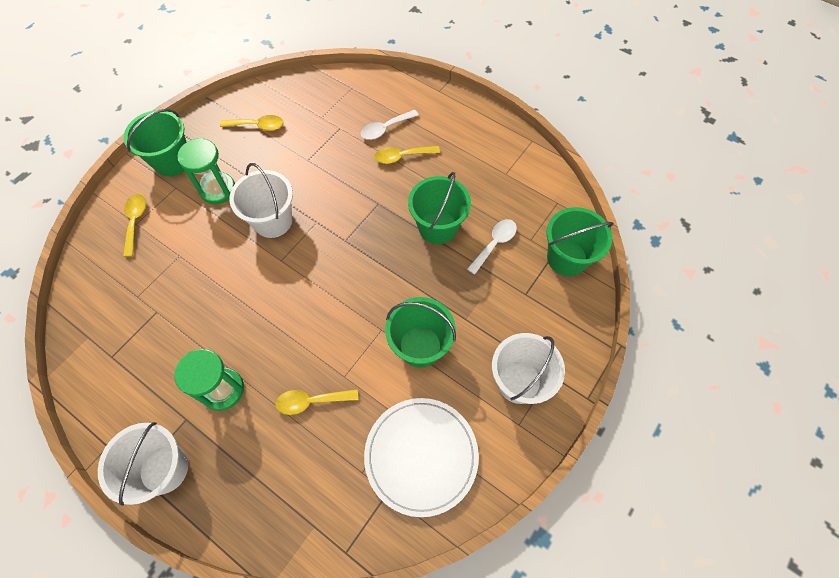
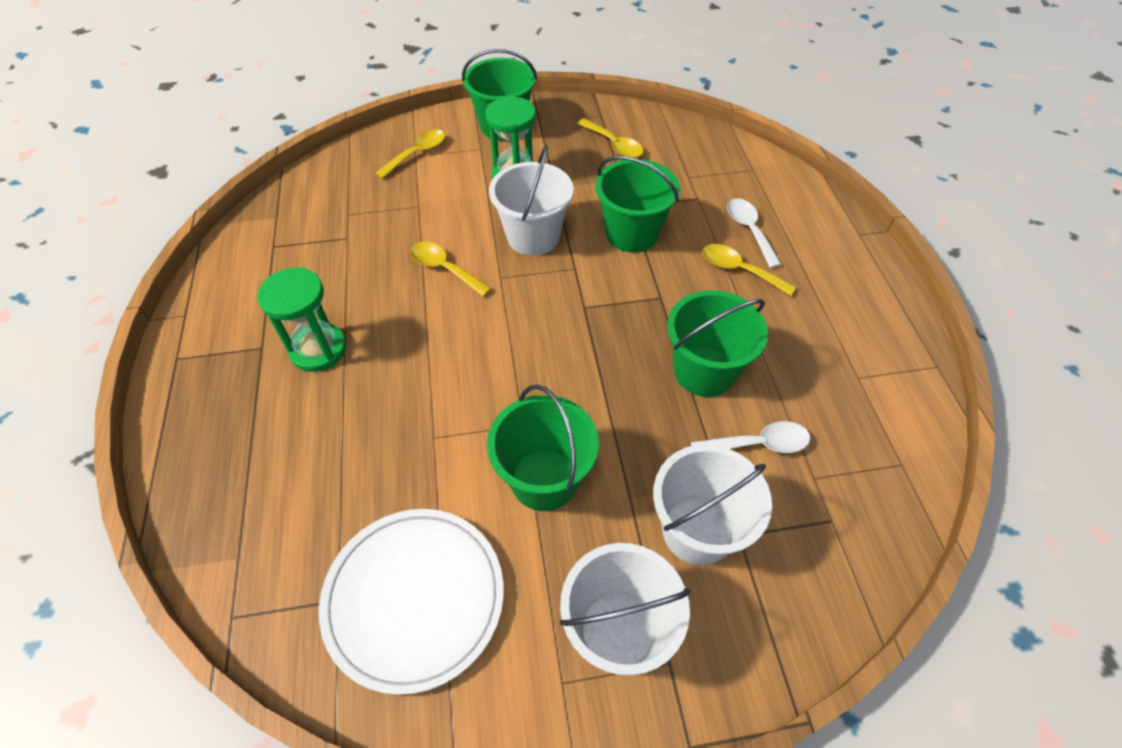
camera: 45 degrees right, 10 degrees down
white bucket [98,422,188,506] -> white bucket moved to [653,444,772,565]
yellow spoon [275,389,359,415] -> yellow spoon moved to [410,242,492,297]
white spoon [361,110,419,140] -> white spoon turned 60 degrees clockwise [727,198,782,268]
green bucket [546,207,614,276] -> green bucket moved to [595,156,680,253]

